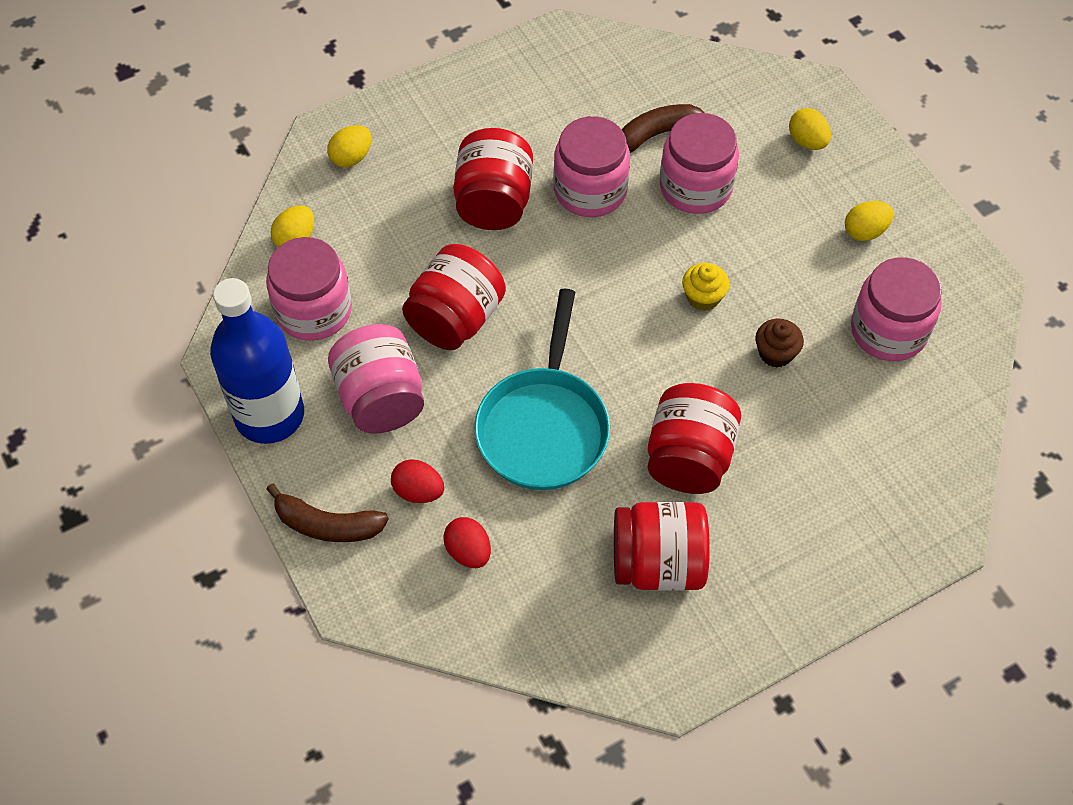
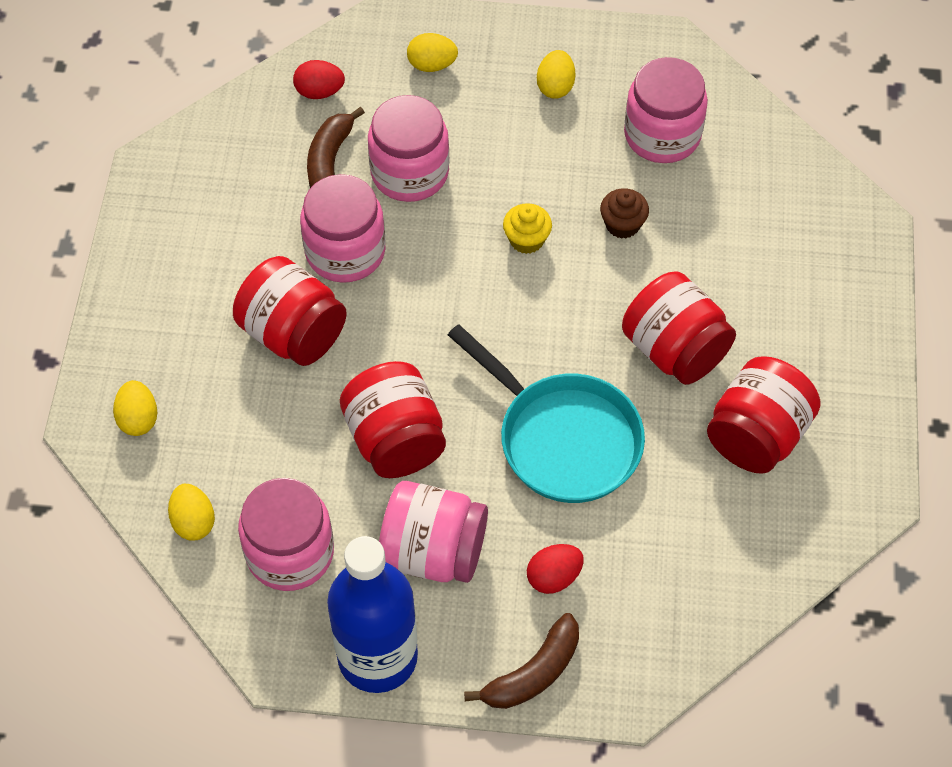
camera: 55 degrees left, 0 degrees up
red egg [443,517,491,568] -> red egg moved to [293,60,345,99]

